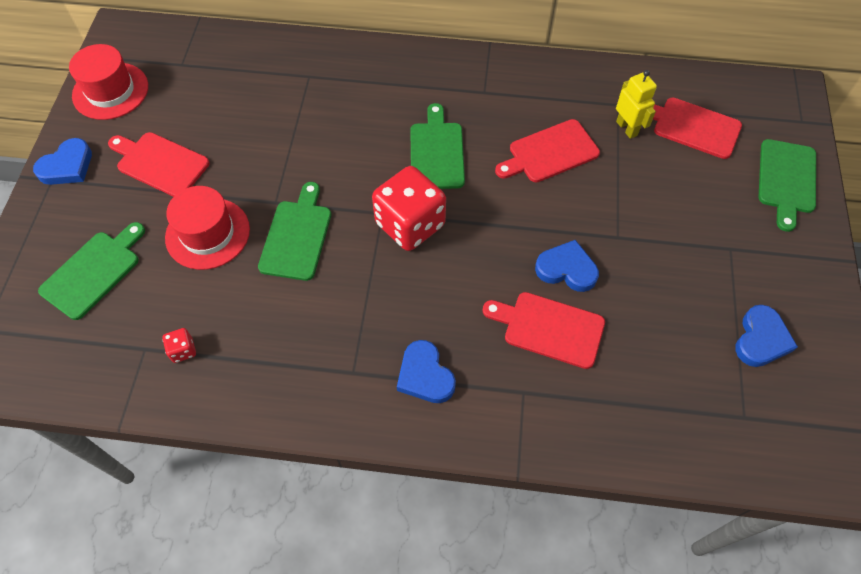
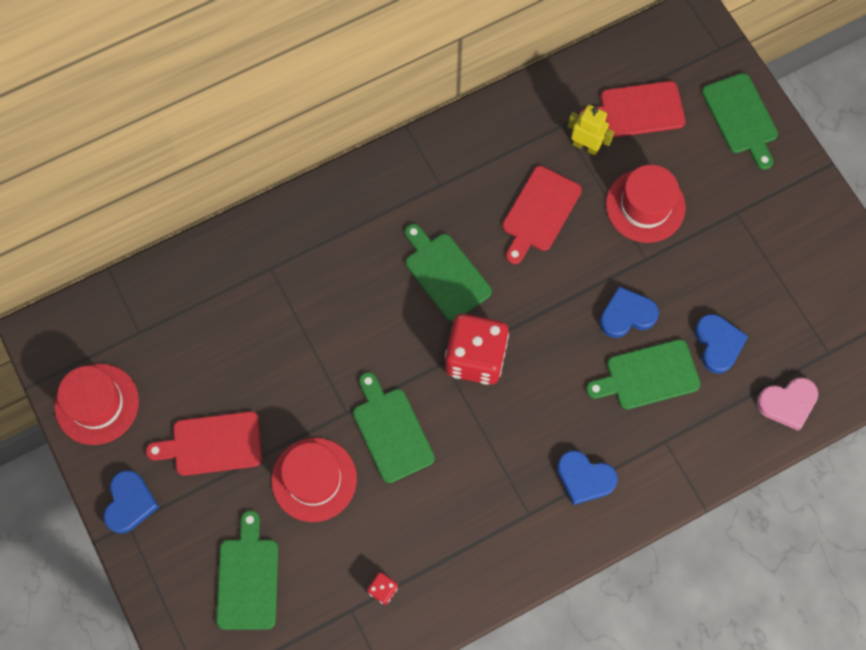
camera: 35 degrees left, 10 degrees up
red cutting board [483,292,605,369] -> green cutting board [586,339,701,409]
blue heart [735,305,798,367] -> blue heart moved to [695,314,748,373]
none -> red hat [606,165,686,243]
none -> pink heart [757,377,818,431]

